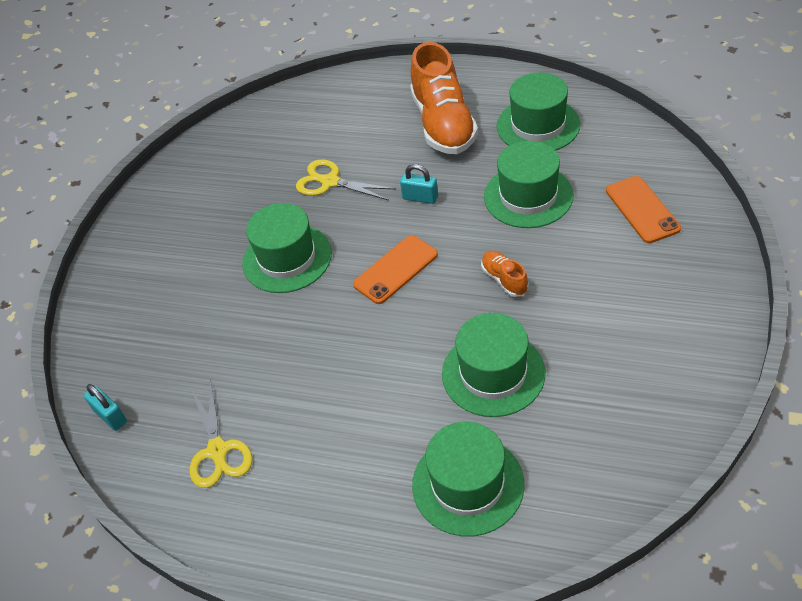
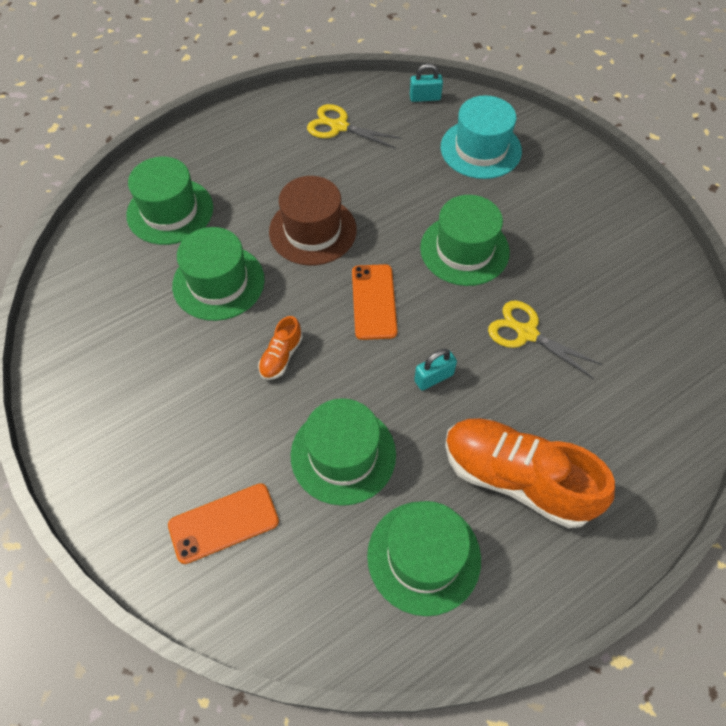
camera: 125 degrees right, 10 degrees up
yellow scissors [296,159,396,200] -> yellow scissors turned 120 degrees counterclockwise [488,300,603,379]
orange shoe [481,251,528,297] -> orange shoe turned 105 degrees clockwise [258,316,303,380]
orange phone [606,176,681,243] -> orange phone turned 45 degrees counterclockwise [168,483,279,564]
none -> brown hat [269,176,357,265]
none -> turquoise hat [441,95,522,179]

